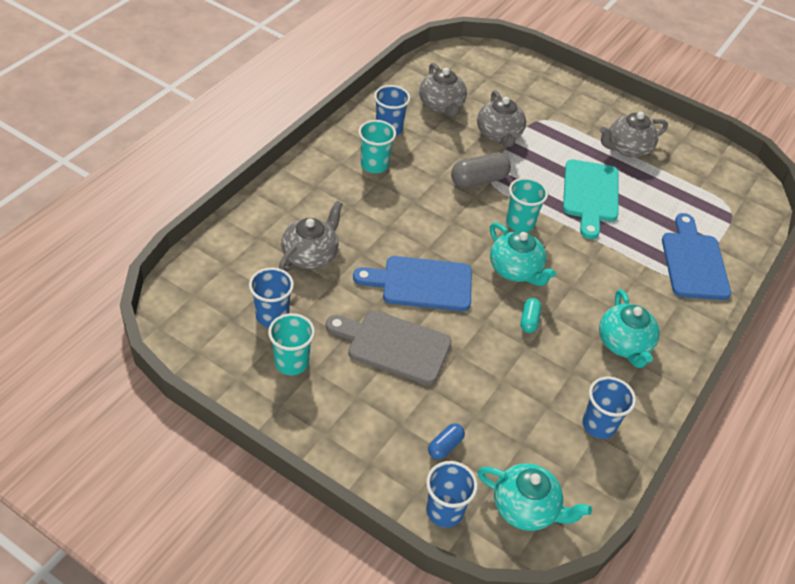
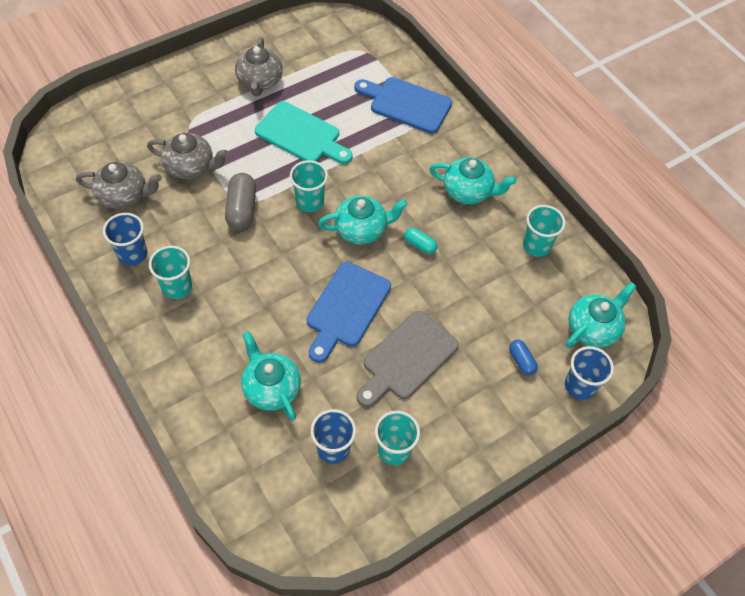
camera: 65 degrees left, 10 degrees up
grey teapot [279,201,343,272] -> turquoise teapot [241,331,301,420]
blue cup [582,377,636,439] -> turquoise cup [523,205,565,257]

